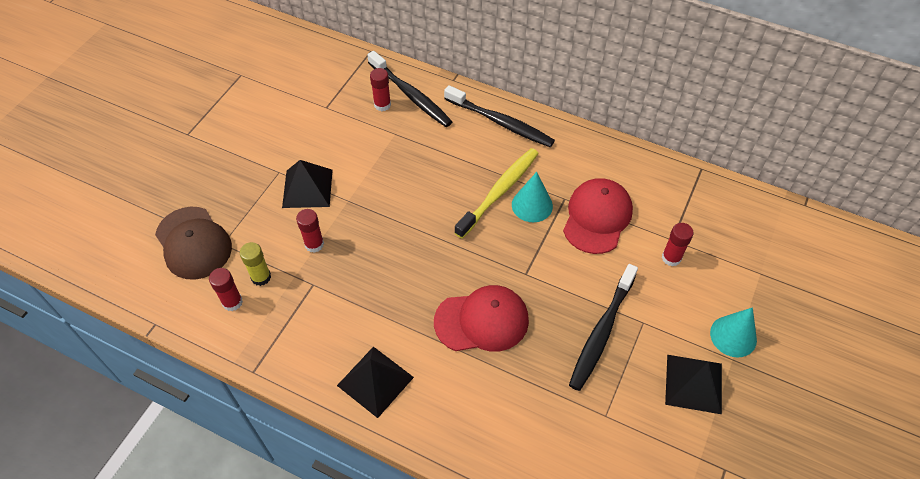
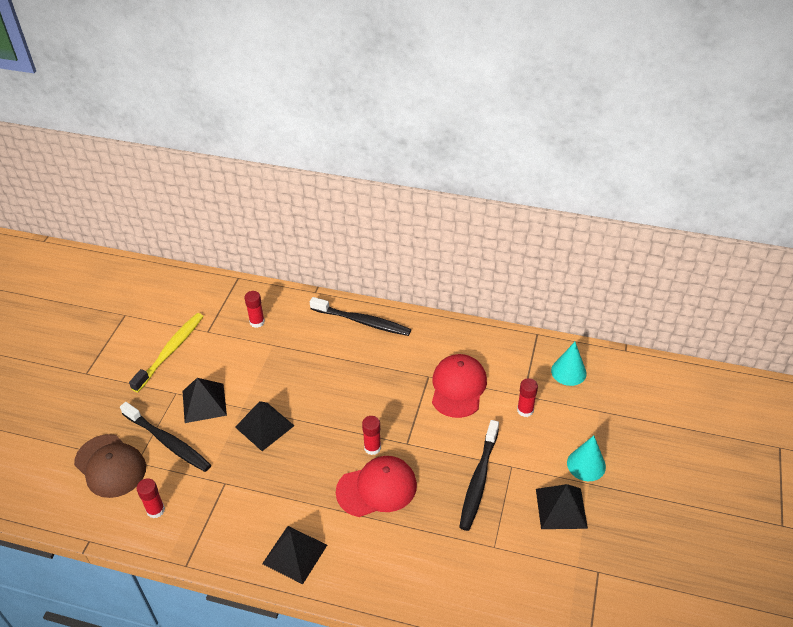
camera: 10 degrees left, 10 degrees down
yellow glue stick [240,242,271,286] -> none
red glue stick [296,209,324,253] -> red glue stick moved to [362,416,381,455]
black toothbrush [367,51,453,127] -> black toothbrush moved to [120,402,211,472]
yellow toothbrush [454,148,539,239] -> yellow toothbrush moved to [129,313,204,392]
turquoise cone [512,172,553,222] -> turquoise cone moved to [551,342,587,386]
none -> black pyramid [235,401,294,451]

